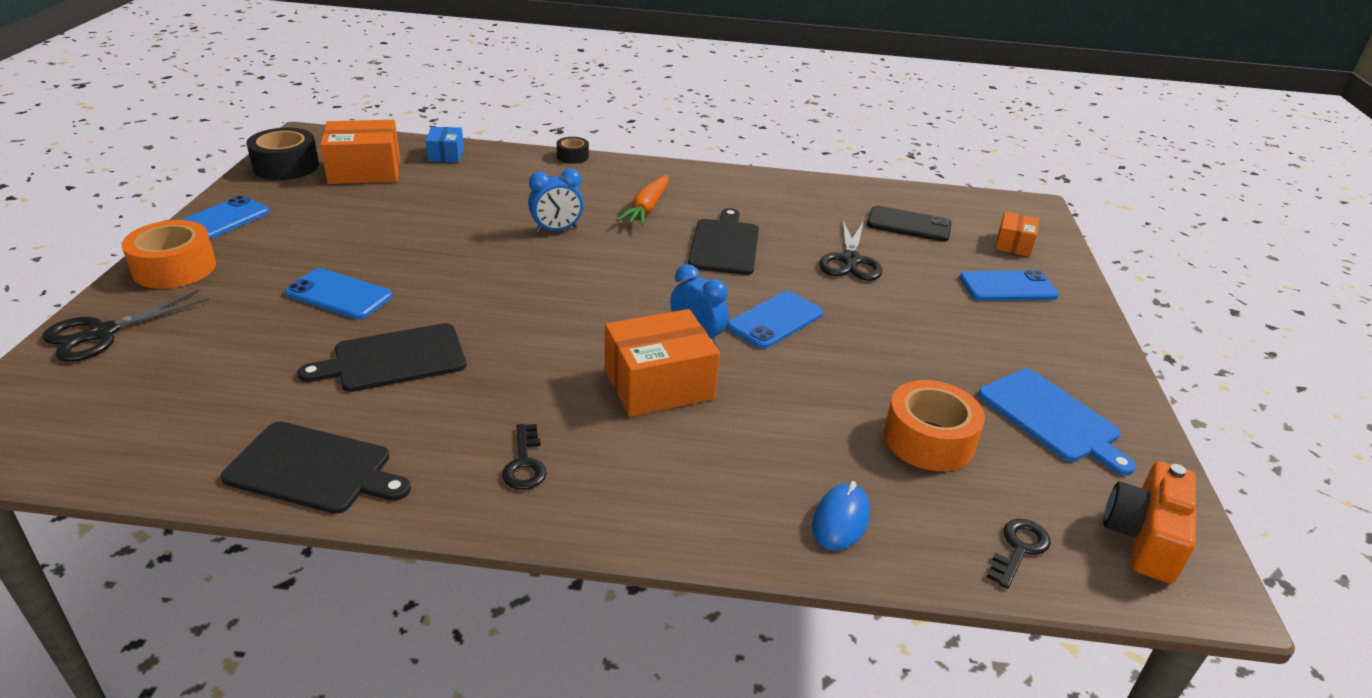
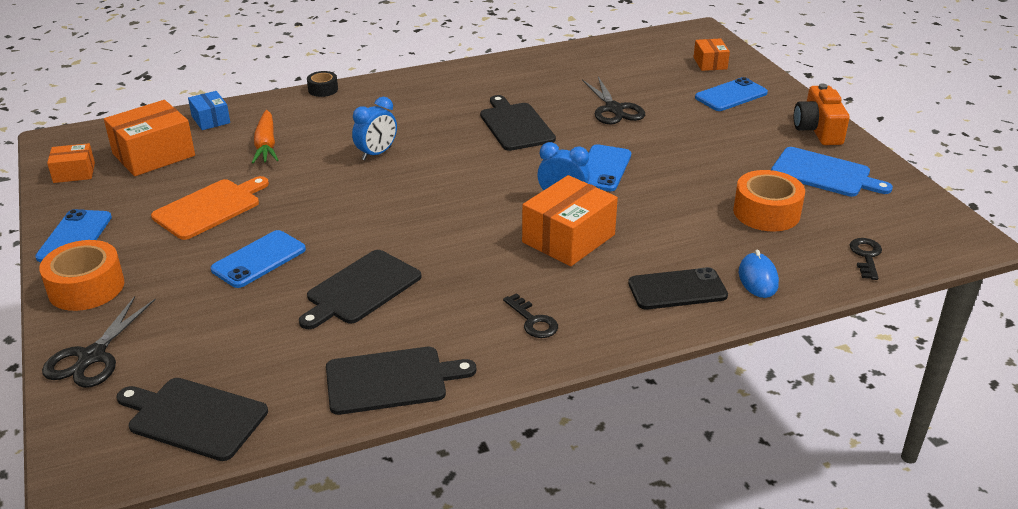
camera: 25 degrees left, 0 degrees up
black tape [246,128,319,180] -> orange box [47,143,95,183]
blue phone [285,268,392,319] -> blue phone turned 45 degrees counterclockwise [211,230,306,288]
orange carrot [617,175,669,226] -> orange carrot moved to [252,110,278,164]
black phone [867,206,952,242] -> black phone moved to [628,267,728,310]
orange camera [1103,461,1196,583] -> orange camera moved to [794,84,850,145]
none -> black cutting board [117,378,268,461]
none -> orange cutting board [151,176,269,240]

